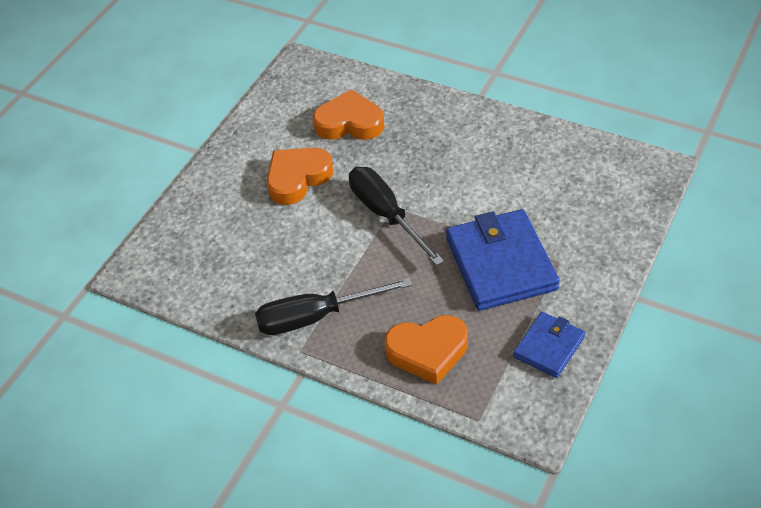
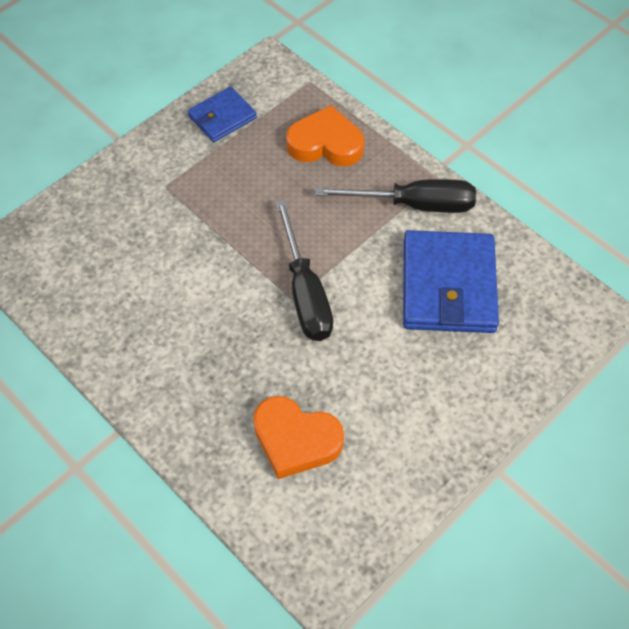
camera: 165 degrees left, 10 degrees up
orange heart [267,148,333,205] -> none
blue wallet [446,209,559,311] -> blue wallet moved to [403,230,499,333]

